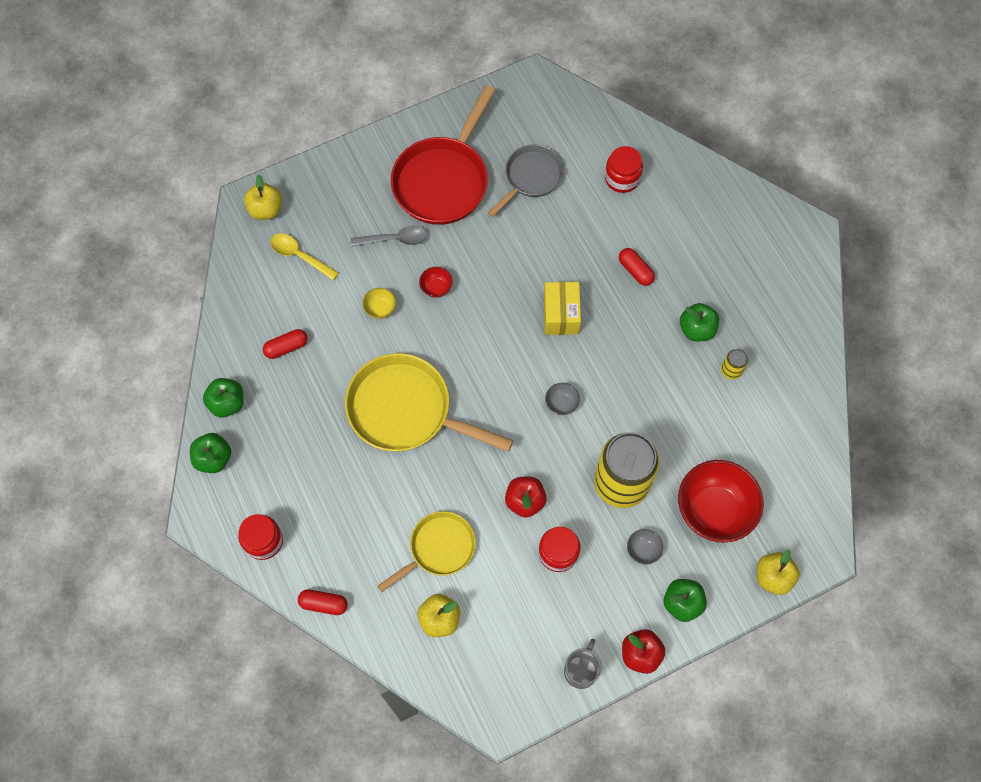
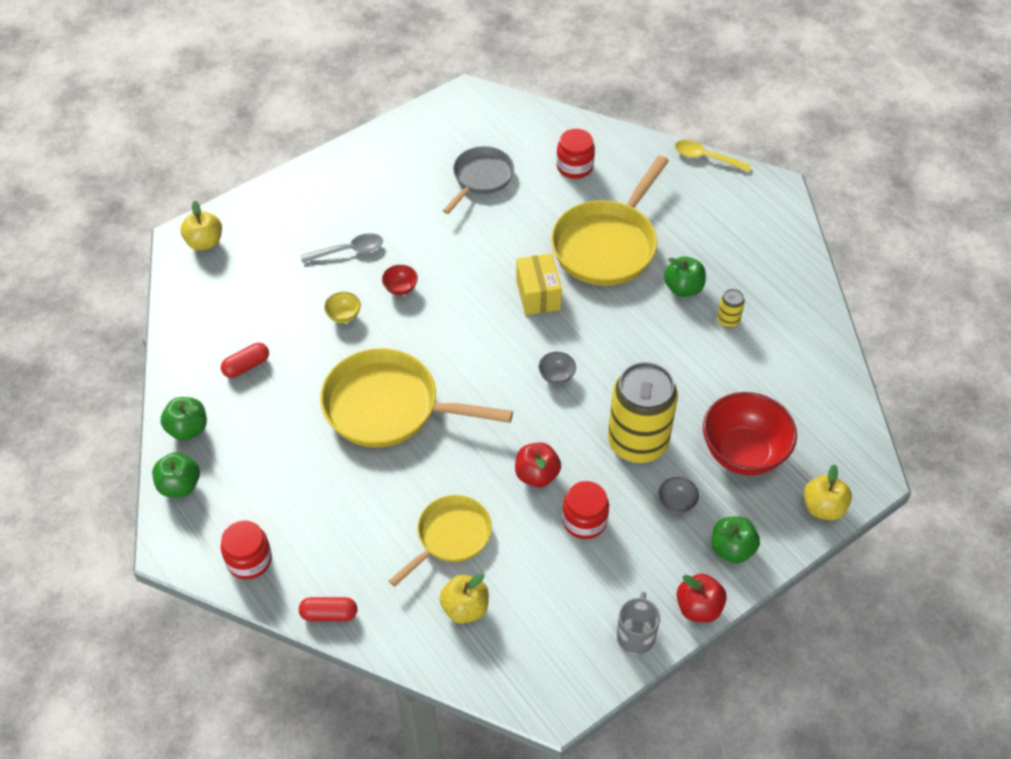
camera: 10 degrees left, 15 degrees down
yellow spoon [270,233,339,280] -> yellow spoon moved to [675,140,752,172]
red pan [391,86,495,225] -> none
red capsule [619,248,655,286] -> yellow pan [551,155,669,286]

